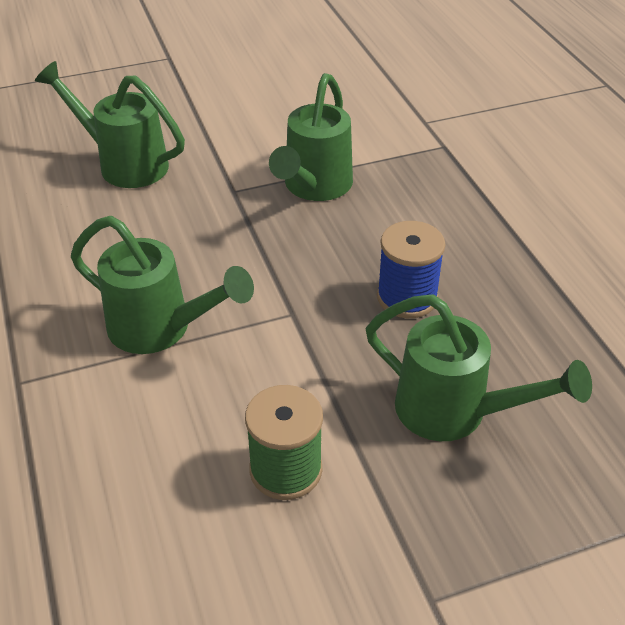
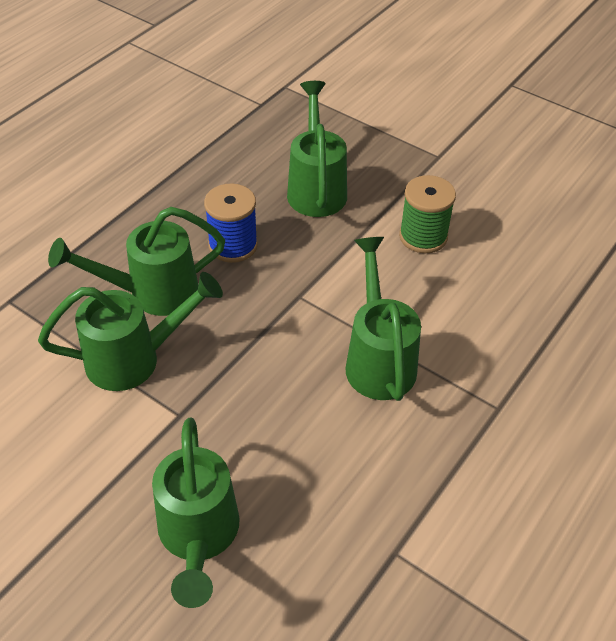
camera: 125 degrees left, 5 degrees up
none -> green watering can [48,207,225,316]

